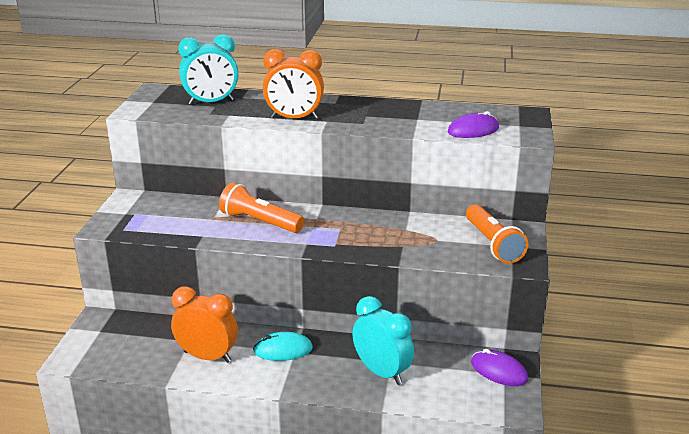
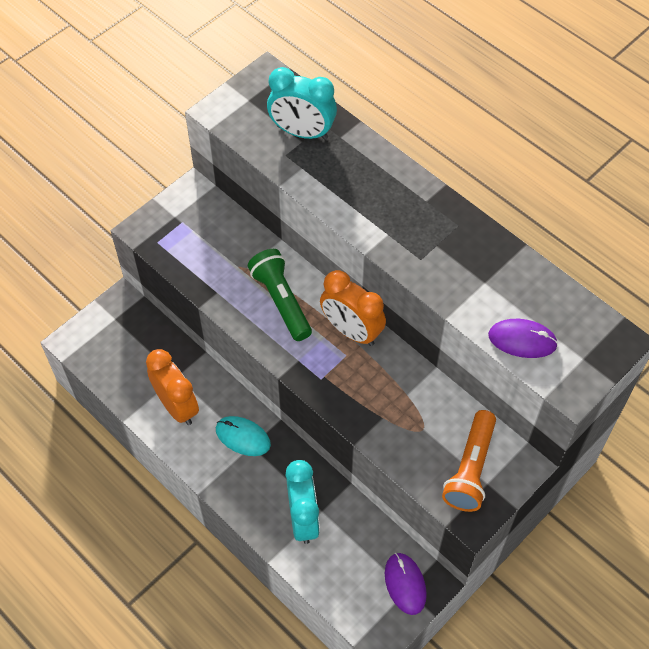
camera: 35 degrees right, 30 degrees up
orange flashlight [219,183,304,233] -> green flashlight [248,249,312,341]
orange clock [263,49,324,120] -> orange clock moved to [320,270,386,346]

